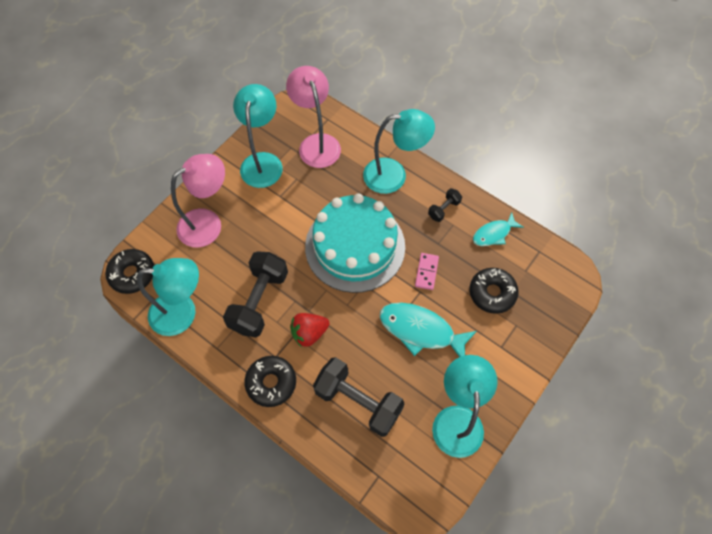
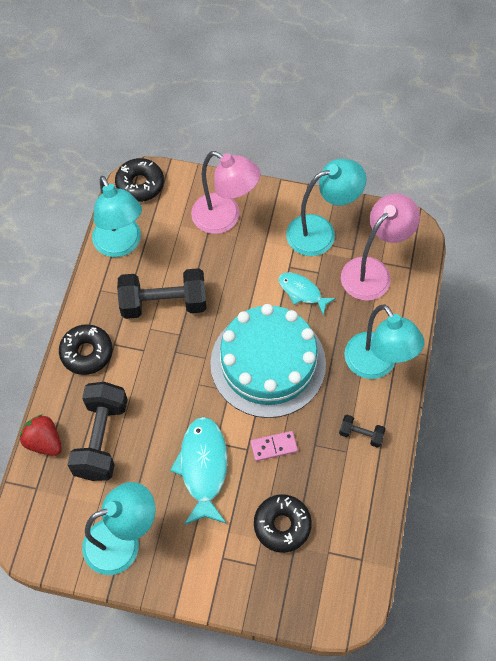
camera: 65 degrees right, 0 degrees up
red strawberry [290,313,330,347] -> red strawberry moved to [20,414,62,456]
turquoise fish [473,213,524,246] -> turquoise fish moved to [278,272,336,315]

